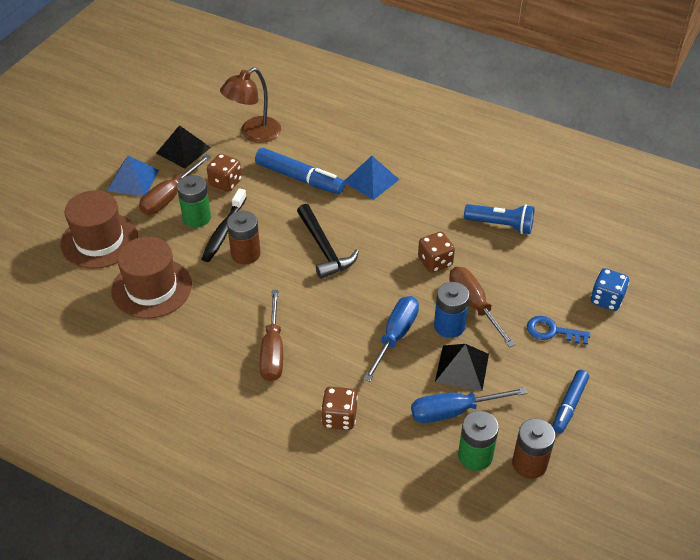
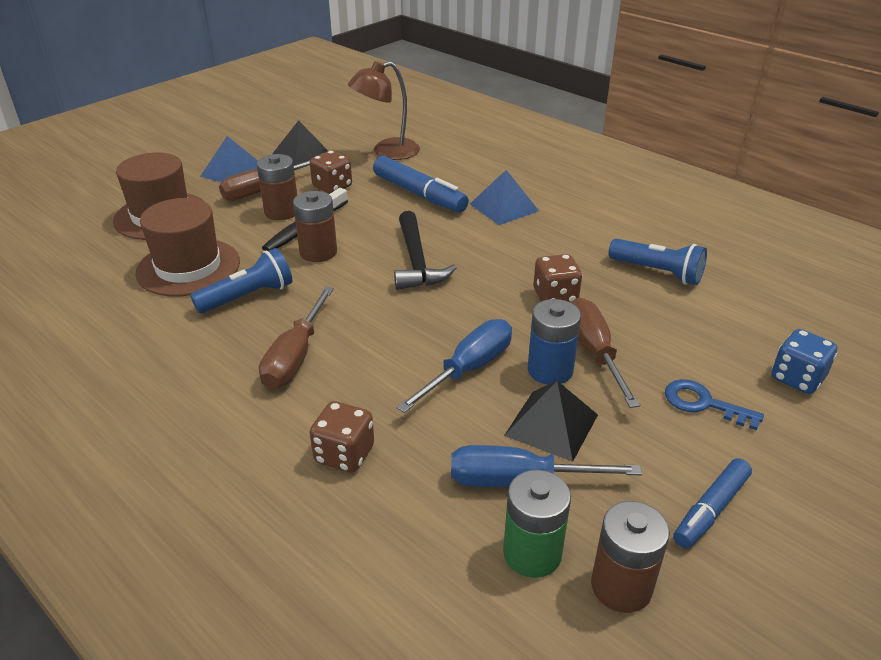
camera: 15 degrees right, 10 degrees down
green battery [177,175,211,228] -> brown battery [257,154,297,220]
none -> blue flashlight [190,248,292,313]

